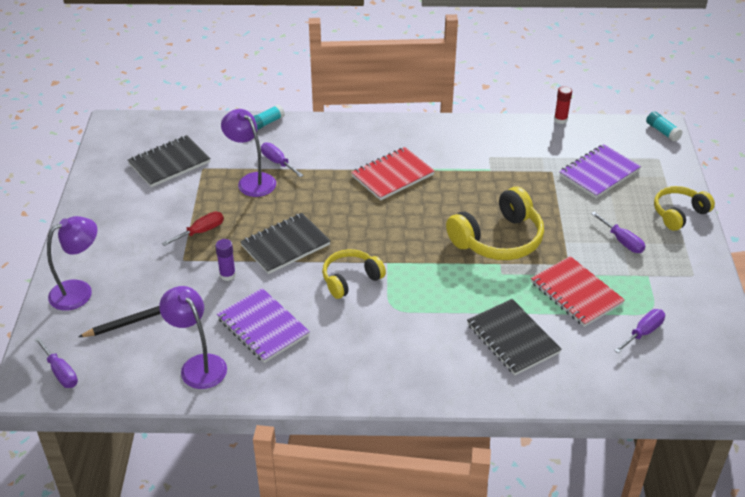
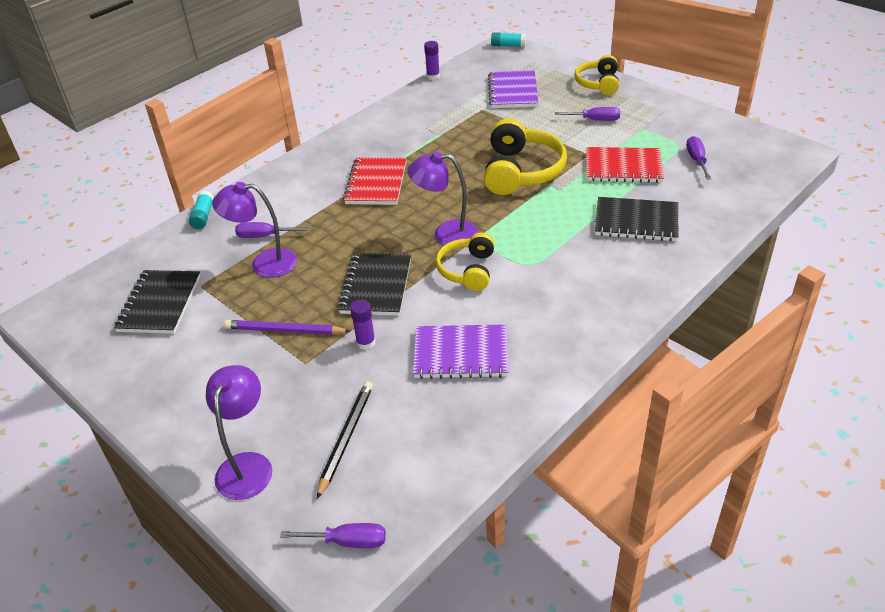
camera: 45 degrees left, 0 degrees up
purple lamp [159,286,227,389] -> purple lamp moved to [407,152,478,245]
red screwdriver [162,212,224,246] -> purple pencil [224,320,350,335]
red glue stick [554,86,572,124] -> purple glue stick [424,41,440,80]

